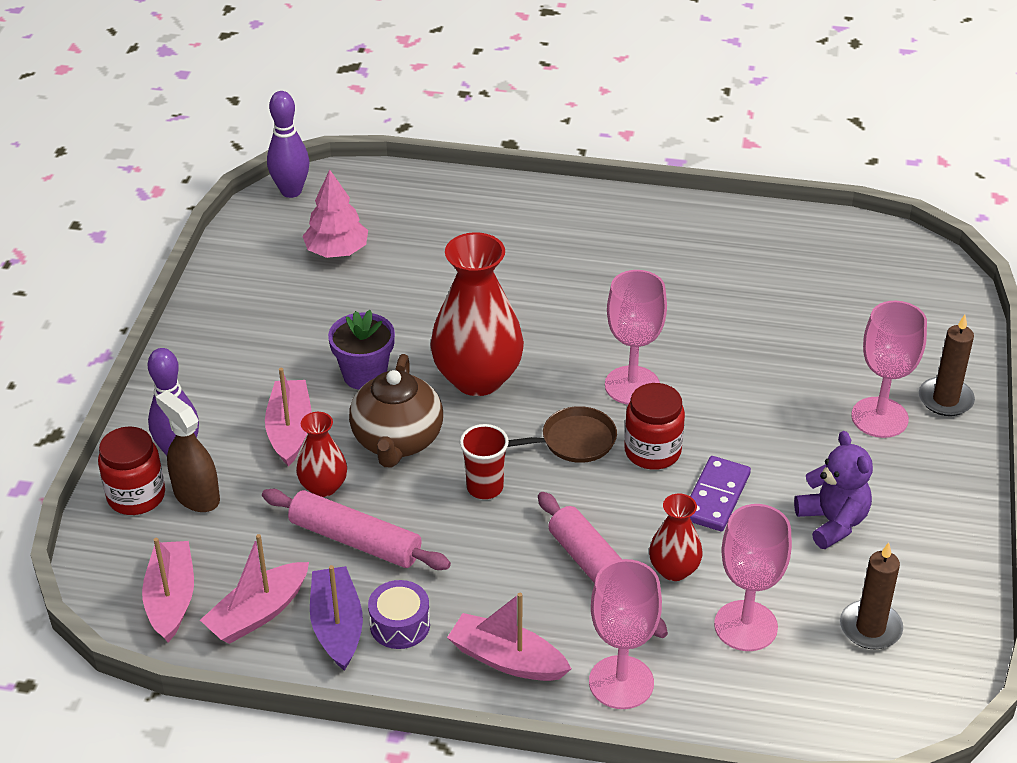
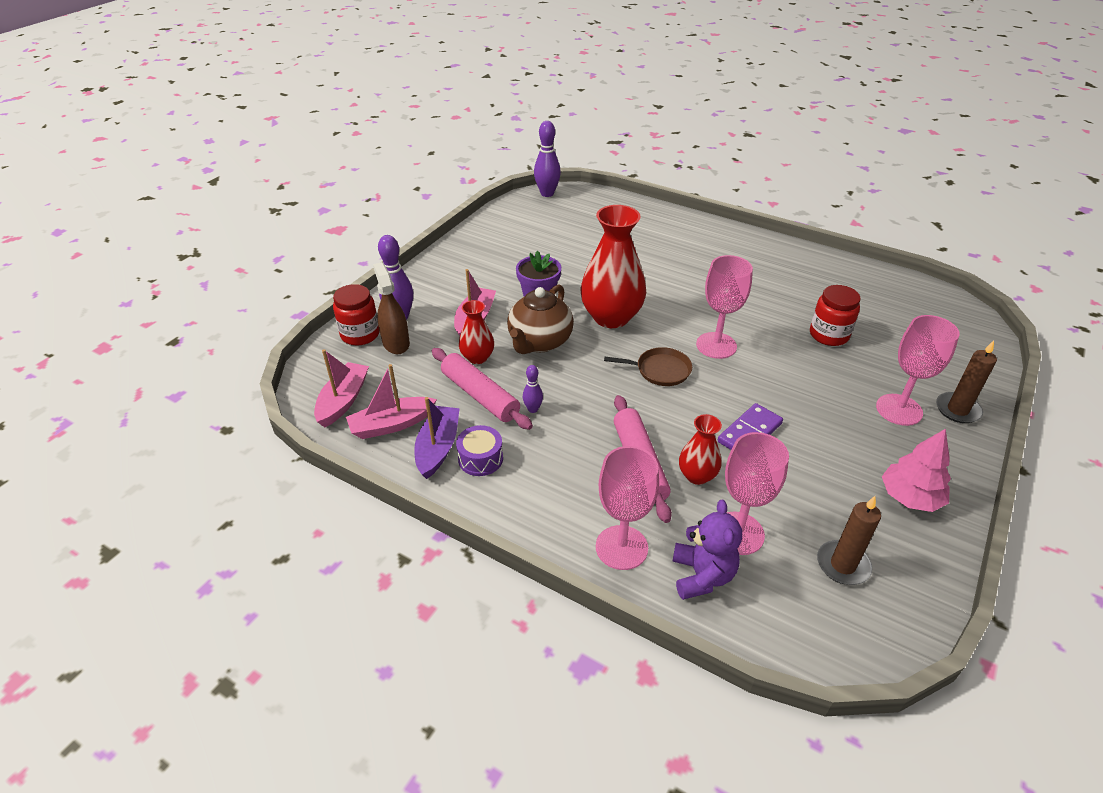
camera: 20 degrees right, 0 degrees up
pink tree [302,170,368,258] -> pink tree moved to [882,429,951,512]
pink boat [447,593,571,681] -> none
red cup [460,424,509,499] -> none
red jar [624,383,685,470] -> red jar moved to [810,285,861,346]
purple teddy bear [794,431,873,549] -> purple teddy bear moved to [672,500,742,600]
none -> purple bowling pin [523,365,543,413]

